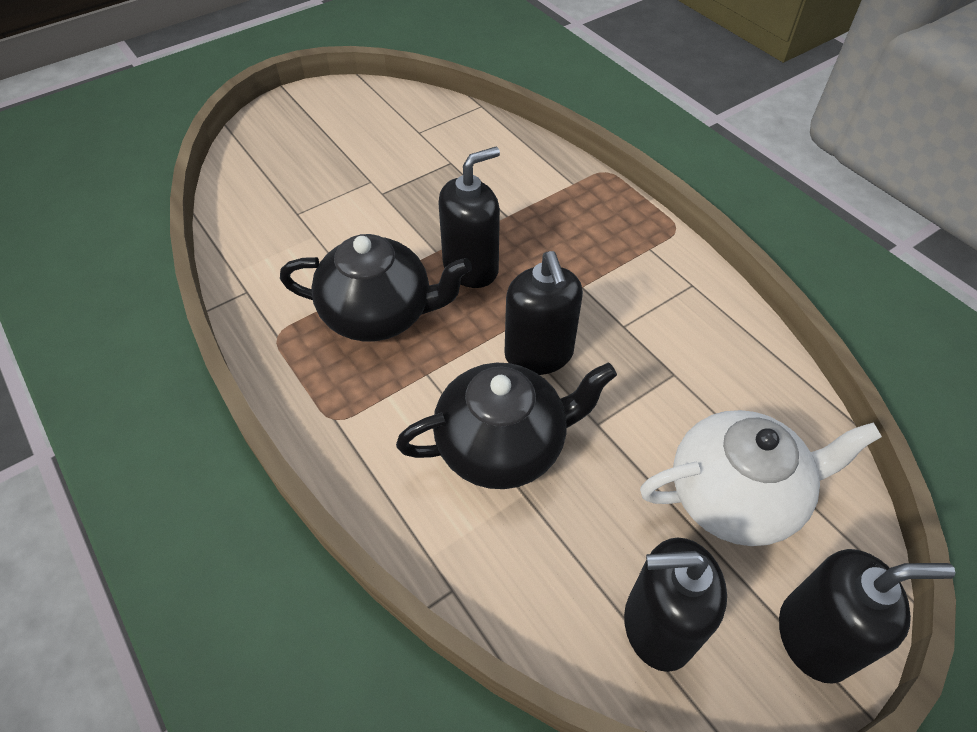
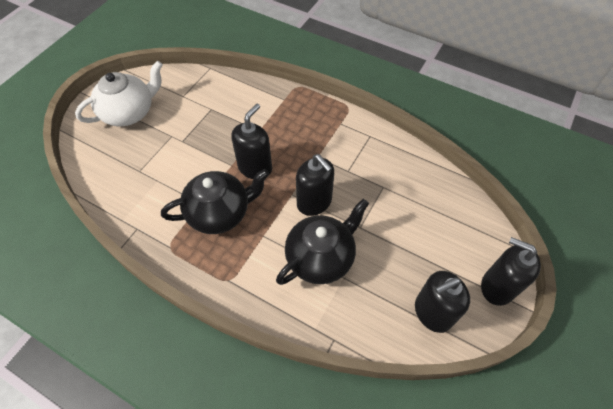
camera: 25 degrees left, 5 degrees up
white teapot [640,410,882,546] -> white teapot moved to [75,61,163,127]
black soap dispenser [779,549,955,684] -> black soap dispenser turned 120 degrees counterclockwise [481,237,541,306]

